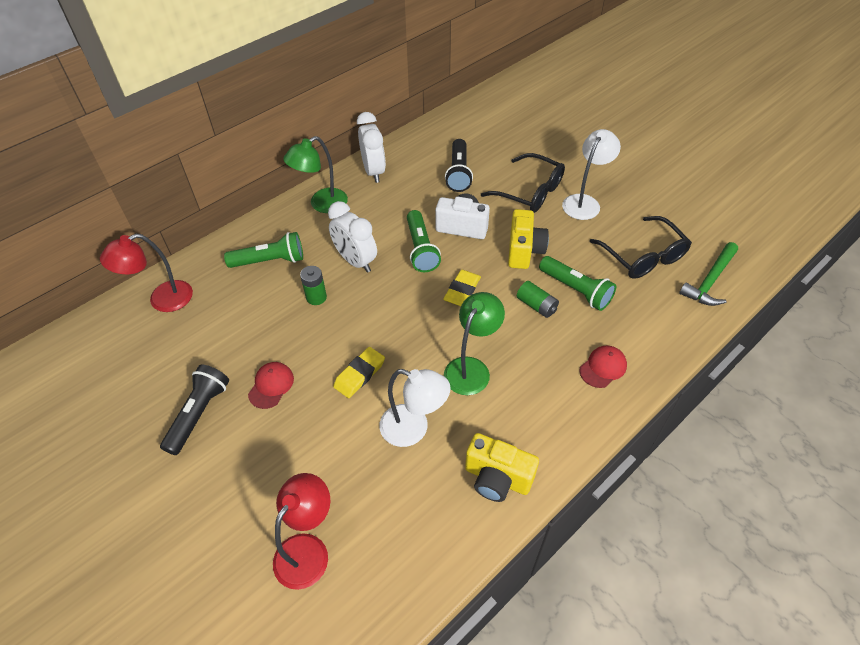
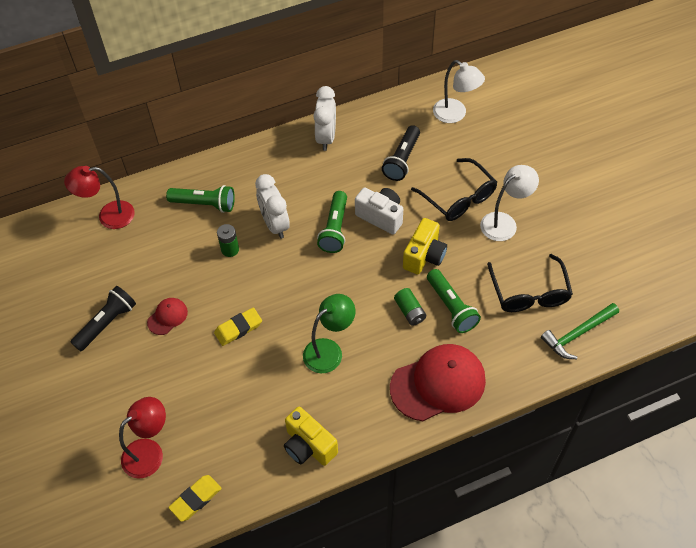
camera: 20 degrees right, 5 degrees up
green lamp [283,136,348,213] -> none
white lamp [379,369,450,447] -> white lamp moved to [433,60,485,123]
yellow eraser [443,270,481,306] -> yellow eraser moved to [168,475,222,522]
red cap [579,346,627,388] -> red cap [390,344,486,421], size x2.14

